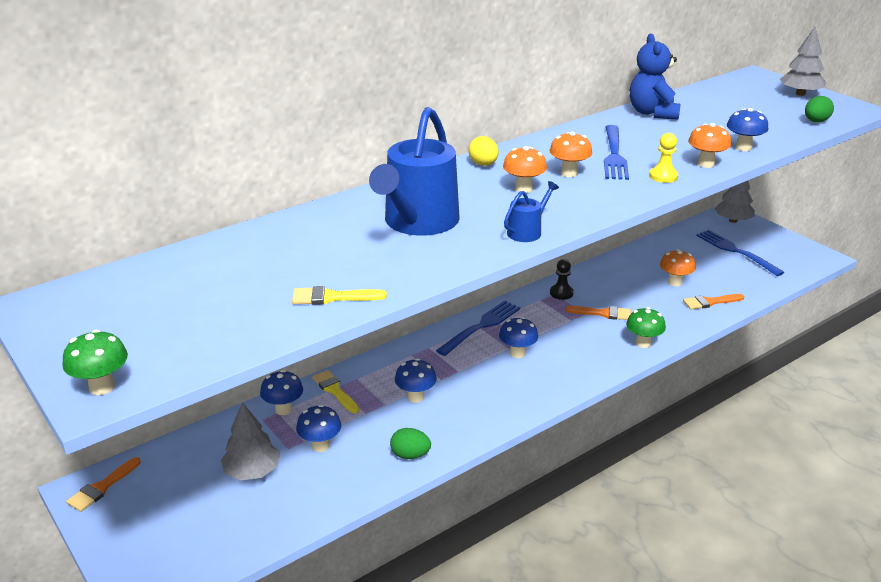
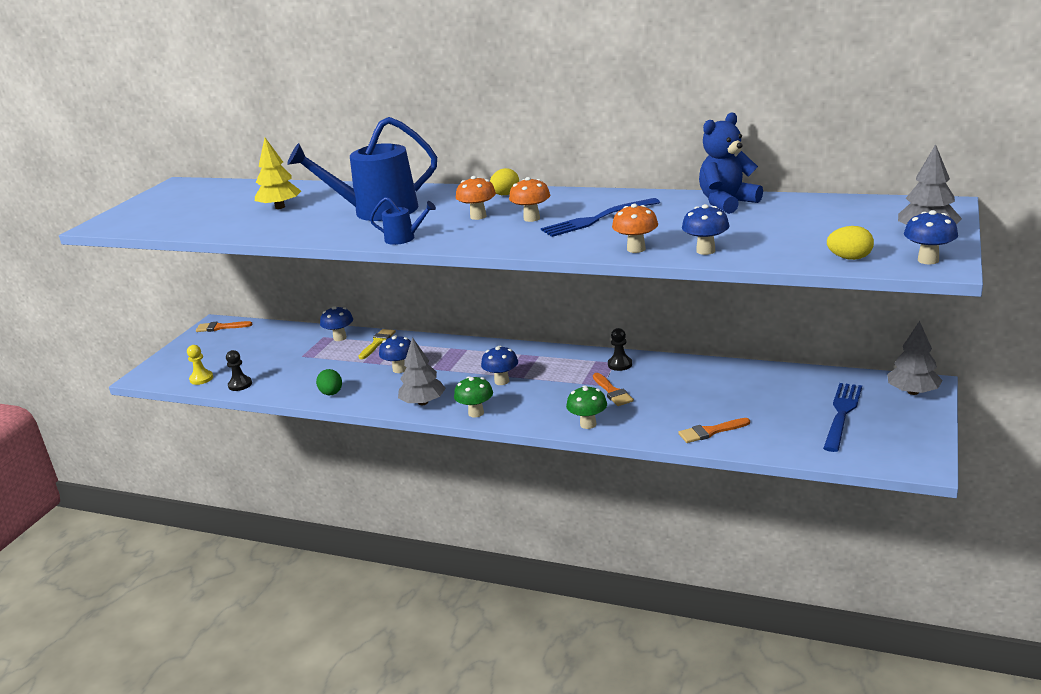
camera: 60 degrees right, 5 degrees down
green mushroom [63,330,128,395] -> green mushroom moved to [454,376,493,418]
grey tree [221,402,280,480] -> grey tree moved to [398,337,446,405]
yellow brush [292,286,387,305] -> none
blue mushroom [296,405,341,452] -> blue mushroom moved to [904,210,958,265]
blue fork [436,301,521,356] -> none
yellow pawn [649,133,678,183] -> yellow pawn moved to [187,345,213,385]
orange mushroom [660,249,696,286] -> none
orange brush [683,294,744,310] -> orange brush turned 60 degrees counterclockwise [678,418,750,443]
green egg [805,96,834,122] -> yellow egg [827,226,874,260]
none -> black pawn [226,350,252,391]
none -> yellow tree [255,138,301,209]

